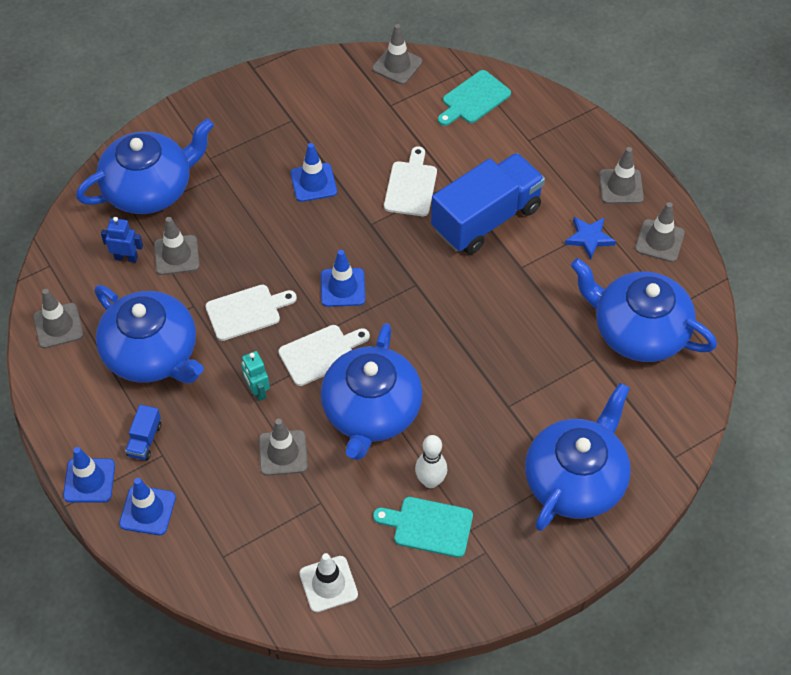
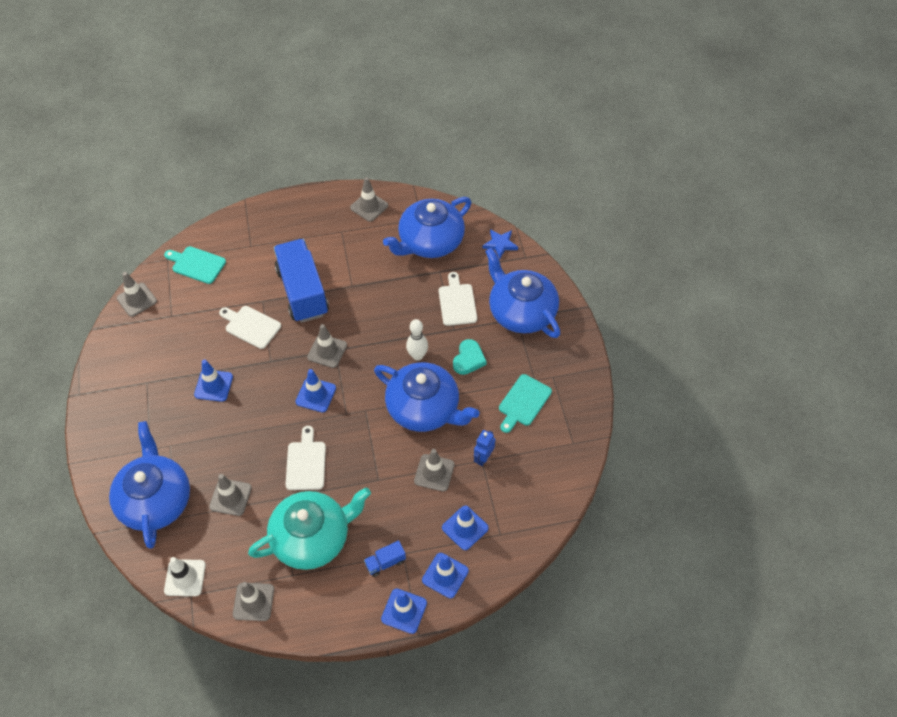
camera: 70 degrees left, 0 degrees up
blue teapot [95,285,204,383] -> turquoise teapot [248,487,371,570]
blue robot [101,217,143,263] -> blue robot moved to [474,430,495,466]
blue truck [125,405,161,460] -> blue truck turned 120 degrees clockwise [364,540,406,577]
turquoise robot [241,351,270,401] -> none
white cutting board [278,325,370,386] -> white cutting board moved to [439,272,477,326]
white traffic cone [299,553,358,612] -> white traffic cone moved to [164,557,206,596]
white bowling pin [415,435,447,488] -> white bowling pin moved to [406,319,428,361]
turquoise cutting board [438,70,511,126] -> turquoise cutting board turned 135 degrees clockwise [164,246,226,284]
blue star [565,217,616,260] -> blue star moved to [483,229,518,259]
grey traffic cone [599,147,644,204] -> grey traffic cone moved to [307,324,347,368]
none -> blue traffic cone [442,505,489,550]
none -> turquoise heart [453,339,487,375]

